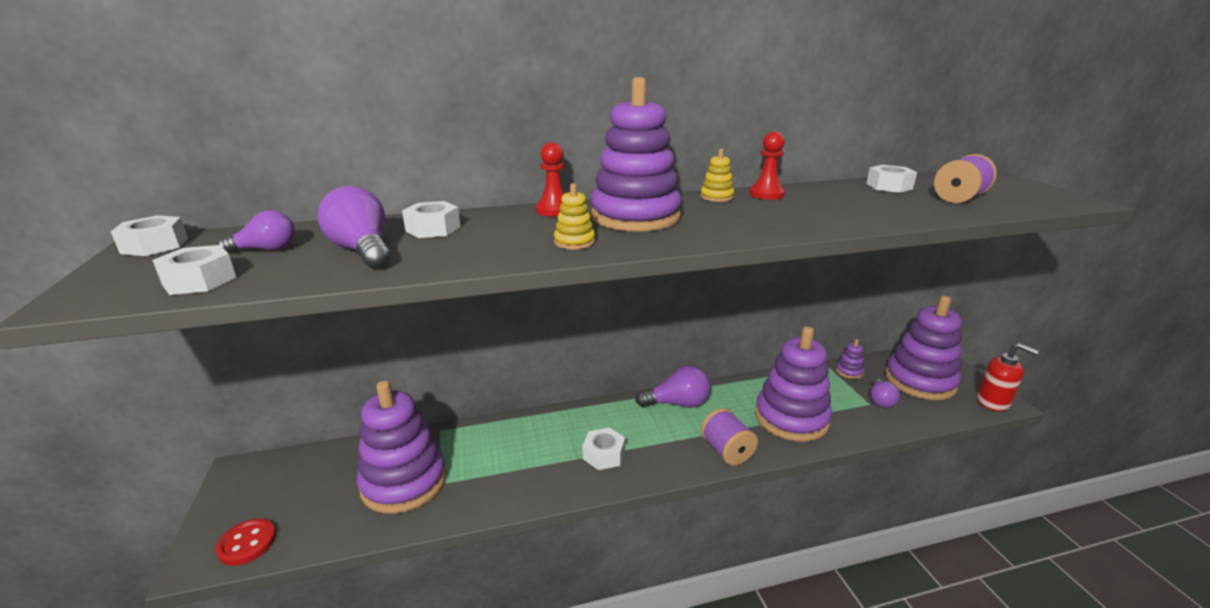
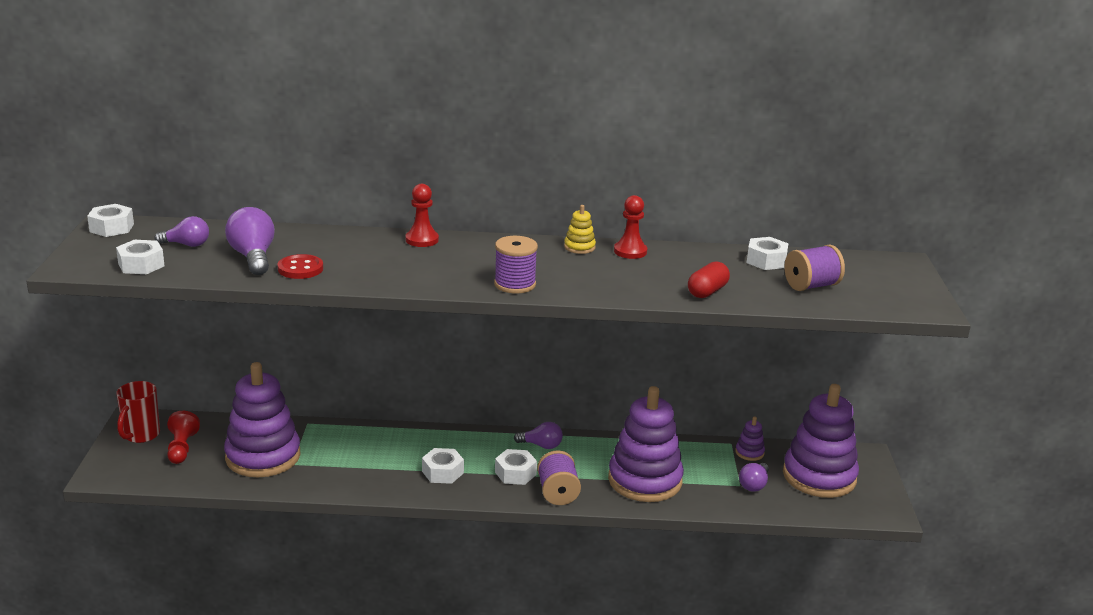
camera: 15 degrees right, 0 degrees up
red button [216,518,276,566] -> red button moved to [278,254,323,279]
white nut [402,201,461,238] -> white nut moved to [495,449,537,485]
yellow stacking toy [554,183,595,250] -> none
purple stacking toy [591,77,682,232] -> none
purple light bulb [635,366,711,408] -> purple light bulb [514,422,563,449], size x0.64
red soap dispenser [977,343,1039,411] -> none
none -> red mug [116,381,160,443]
none -> red pawn [167,411,200,464]
none -> purple spool [494,236,538,293]
none -> red capsule [688,261,730,298]

